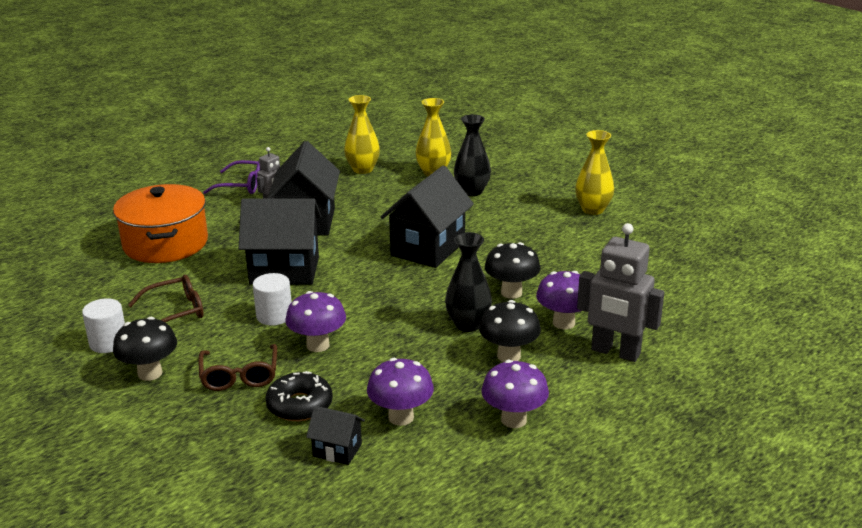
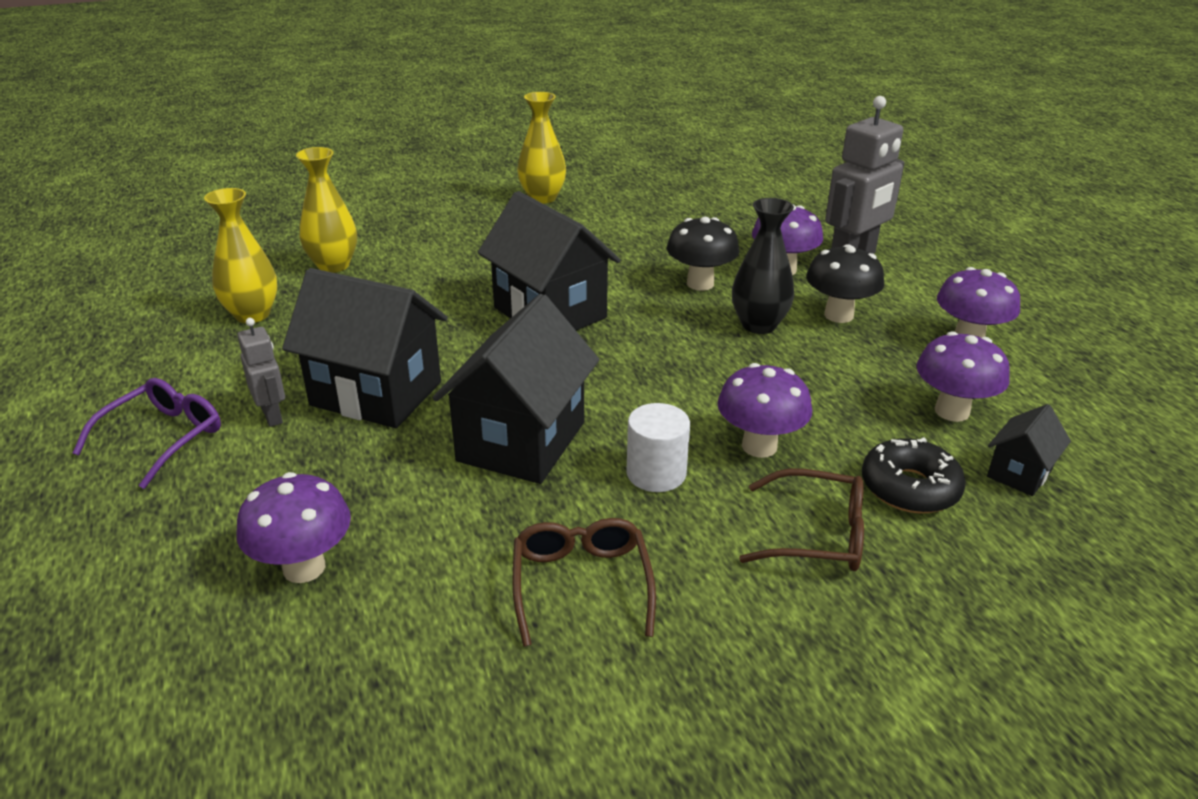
camera: 70 degrees left, 5 degrees up
white cylinder [82,298,125,353] -> none
orange pot [113,184,208,263] -> purple mushroom [236,472,351,583]
black mushroom [113,317,177,381] -> none
black vase [454,114,491,196] -> none

